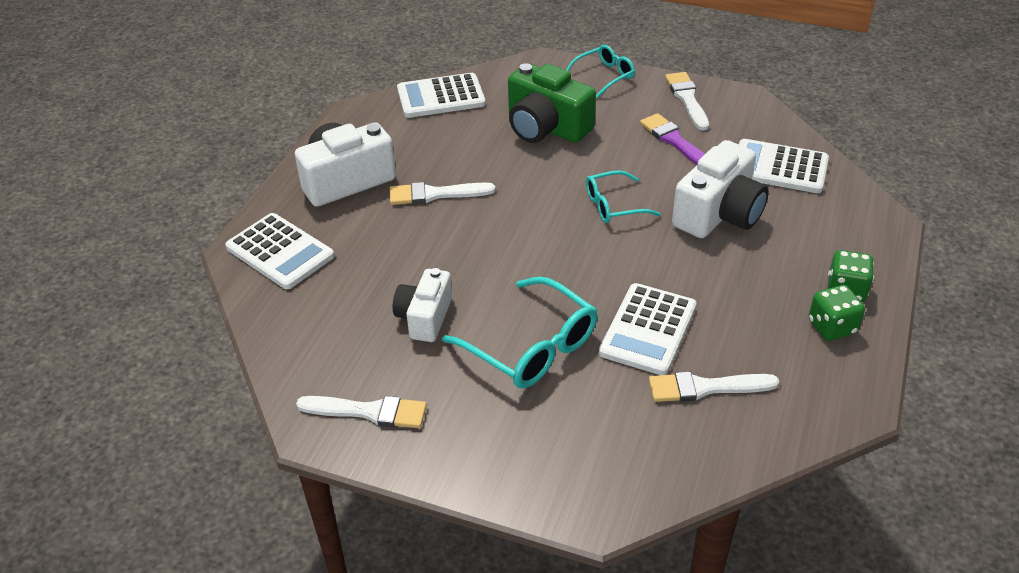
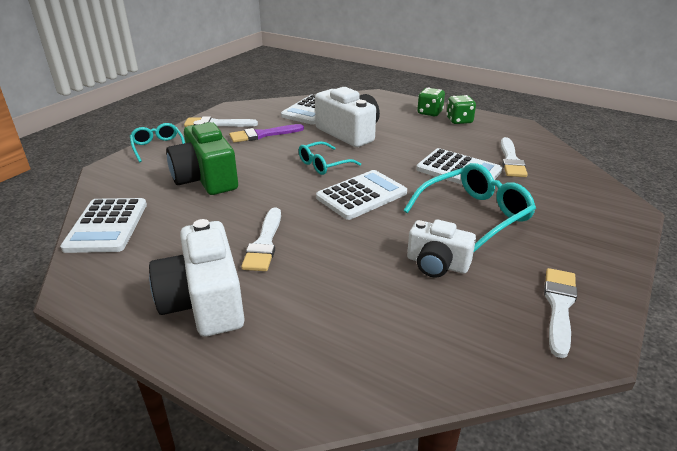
camera: 80 degrees left, 10 degrees down
white calculator [225,213,334,289] -> white calculator moved to [316,170,407,220]
green camera [508,63,596,143] -> green camera turned 105 degrees clockwise [166,120,238,195]
turquoise glasses [586,170,661,223] -> turquoise glasses turned 60 degrees clockwise [299,141,361,175]

